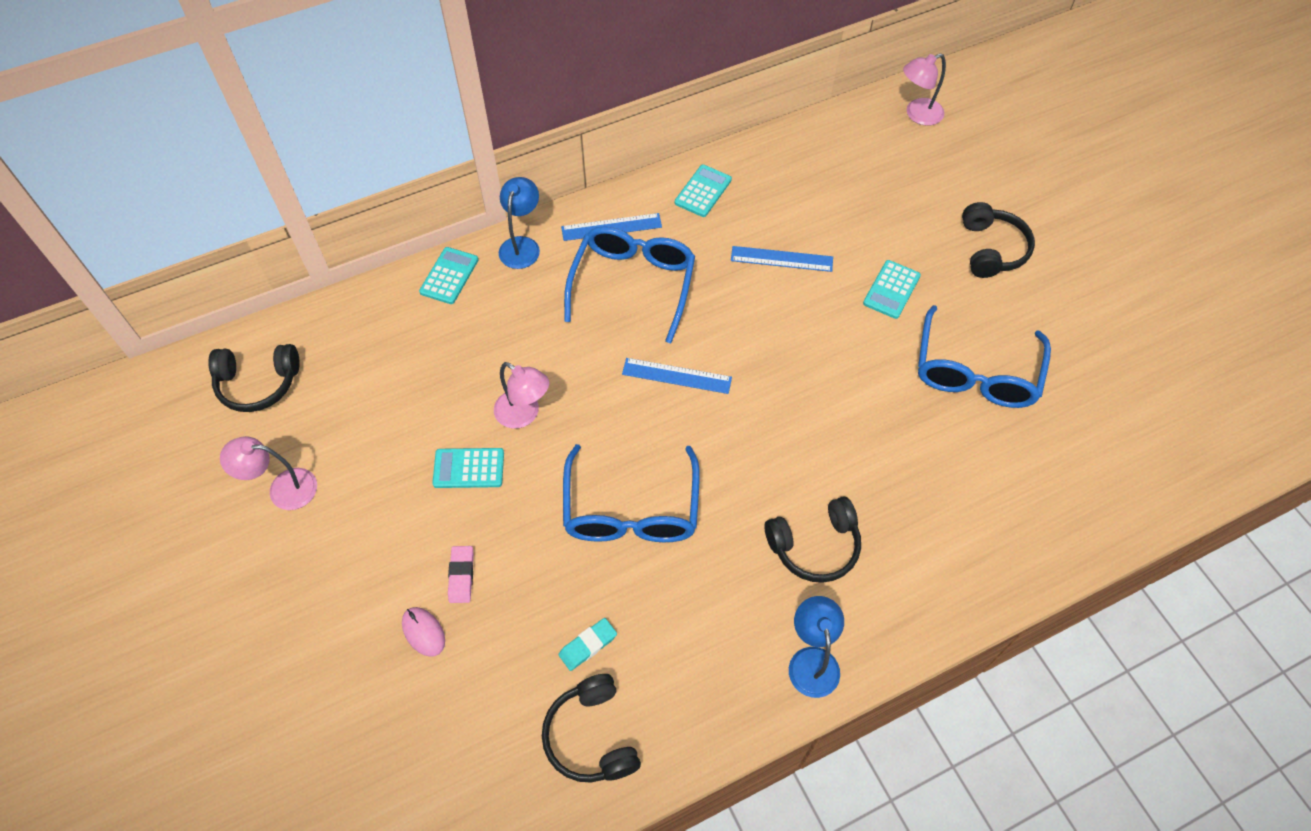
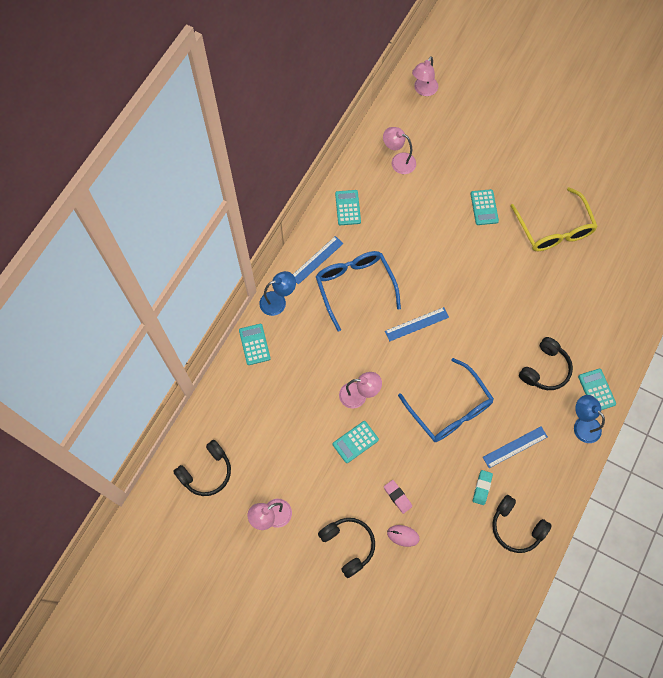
camera: 35 degrees left, 10 degrees up
blue lamp [499,177,540,269] -> blue lamp turned 90 degrees clockwise [259,271,296,316]
blue ruler [731,246,833,272] -> blue ruler moved to [483,426,548,468]
blue glasses [918,305,1051,408] -> yellow glasses [510,187,598,251]
black headphones [962,202,1035,278] -> black headphones moved to [318,518,375,578]
none -> pink lamp [383,127,416,174]
none -> turquoise calculator [578,369,616,410]

